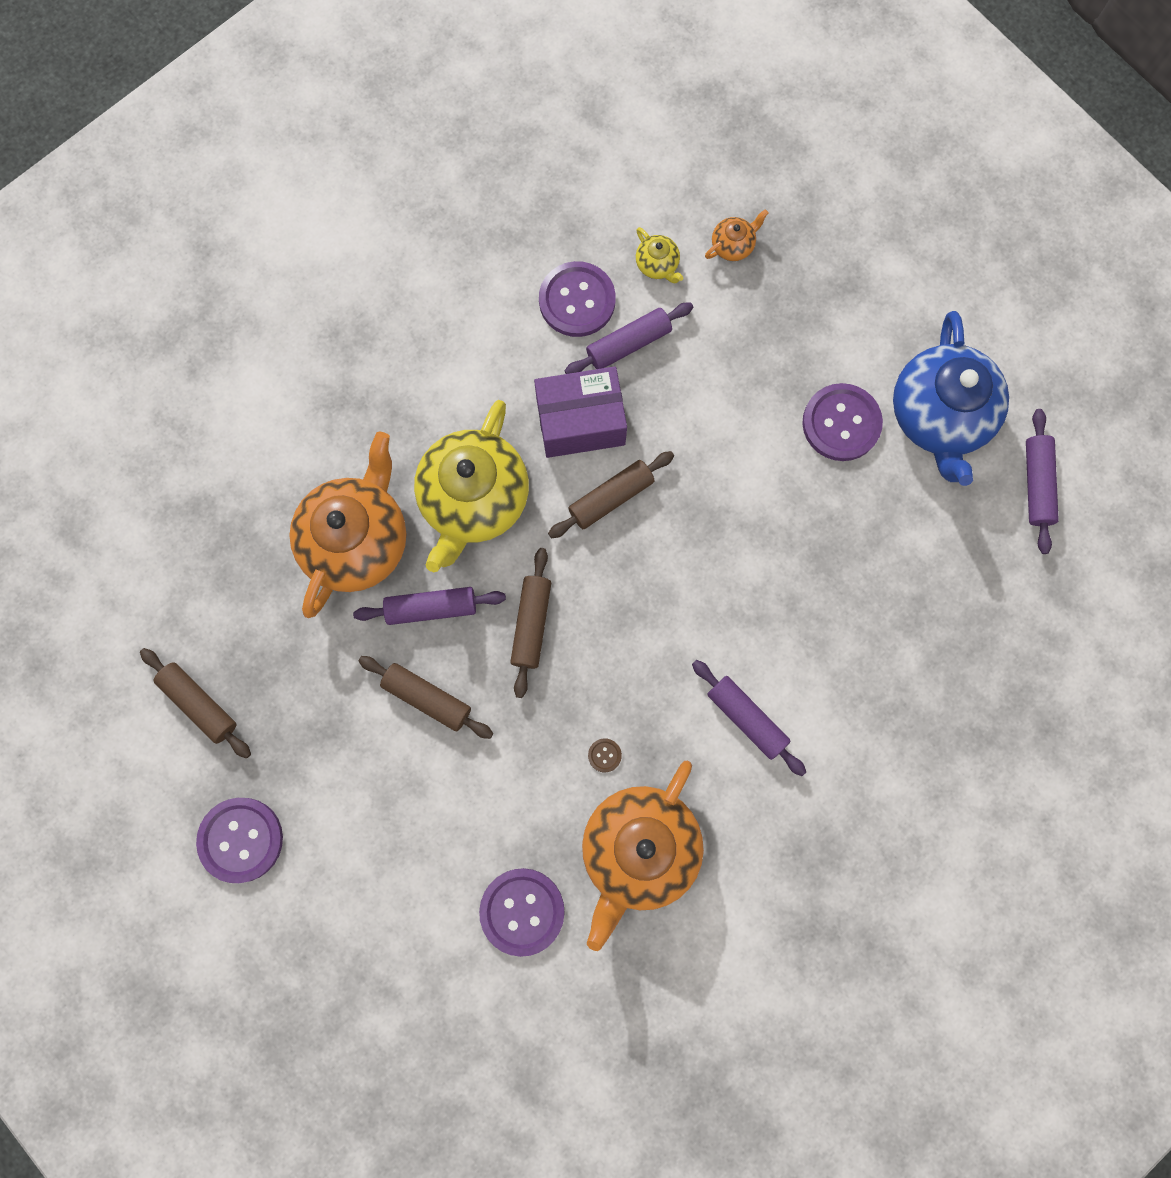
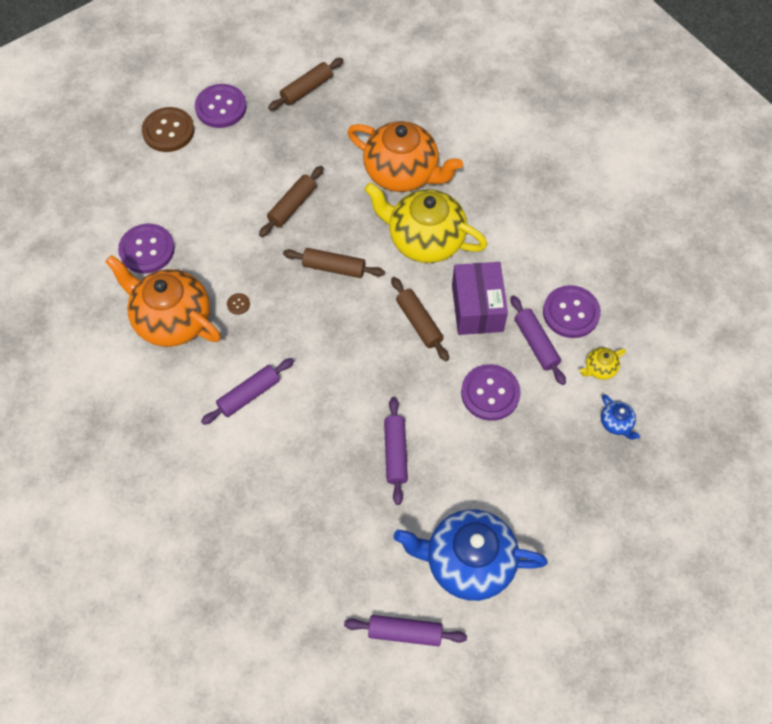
camera: 95 degrees right, 15 degrees down
purple rolling pin [353,587,506,625] -> purple rolling pin moved to [384,397,408,505]
orange teapot [705,209,768,261] -> blue teapot [601,394,640,440]
purple button [802,383,883,461] -> purple button moved to [461,364,521,421]
none -> brown button [142,107,194,152]

